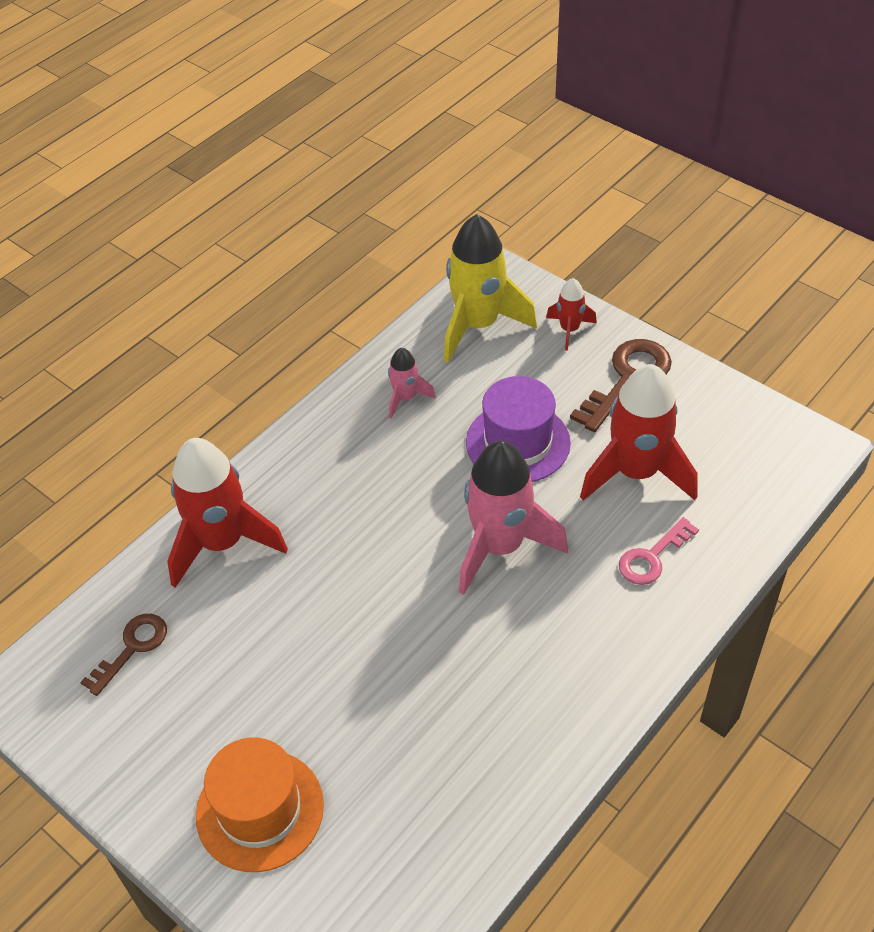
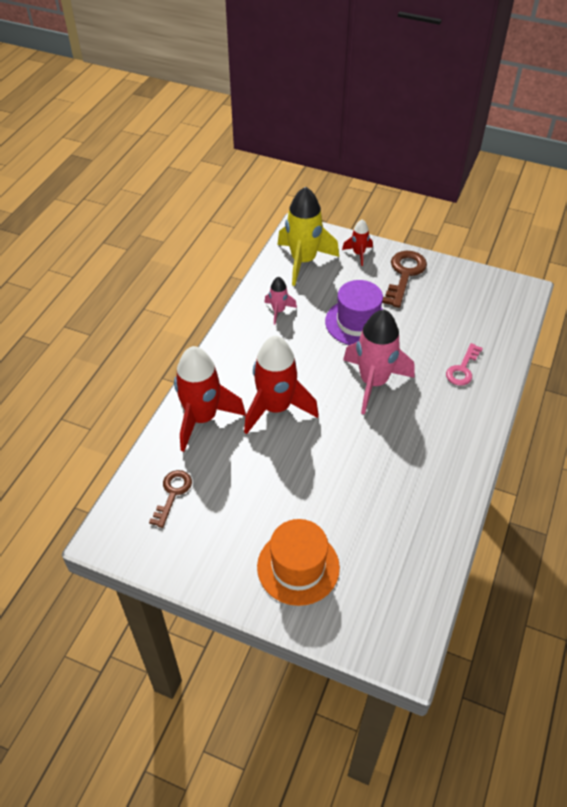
camera: 20 degrees left, 0 degrees up
red rocket [580,364,698,500] -> red rocket moved to [244,336,319,434]

